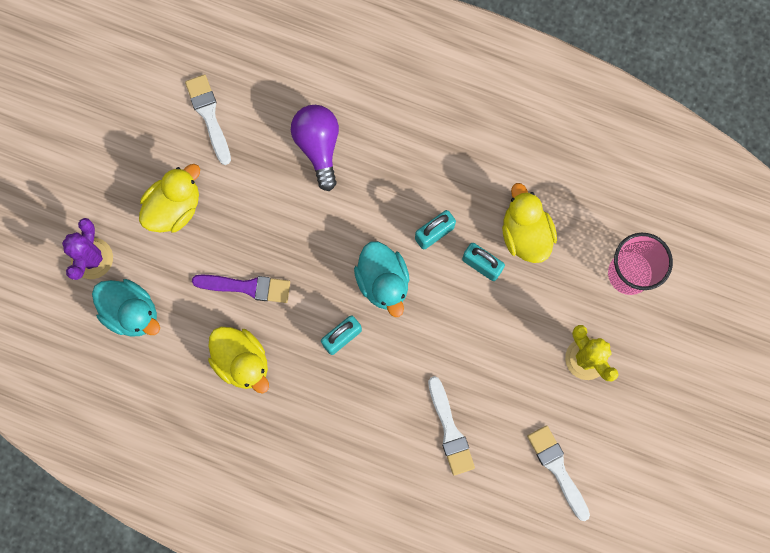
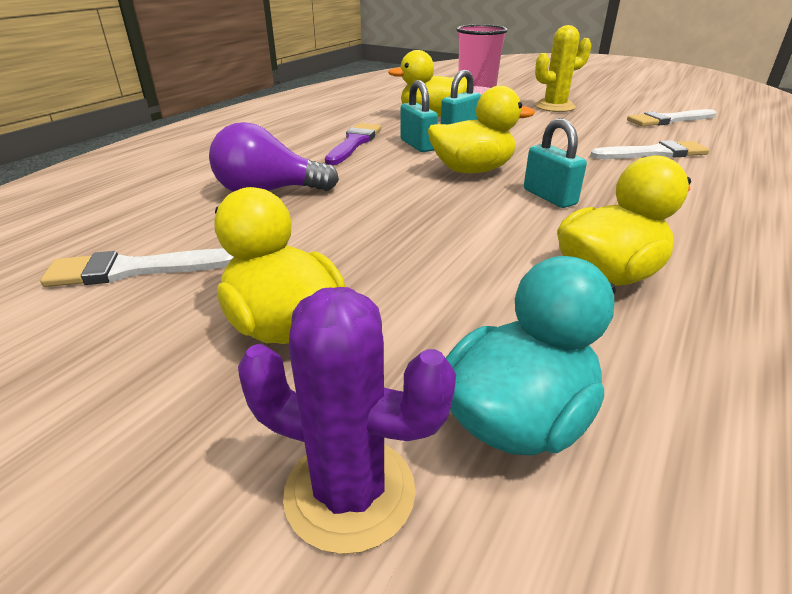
camera: 80 degrees left, 45 degrees down
purple brush [192,274,290,303] -> purple brush moved to [325,123,381,165]
turquoise duck [354,241,409,317] -> yellow duck [428,86,535,173]

